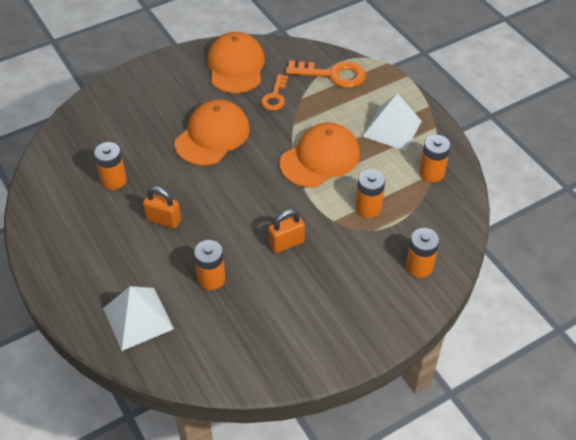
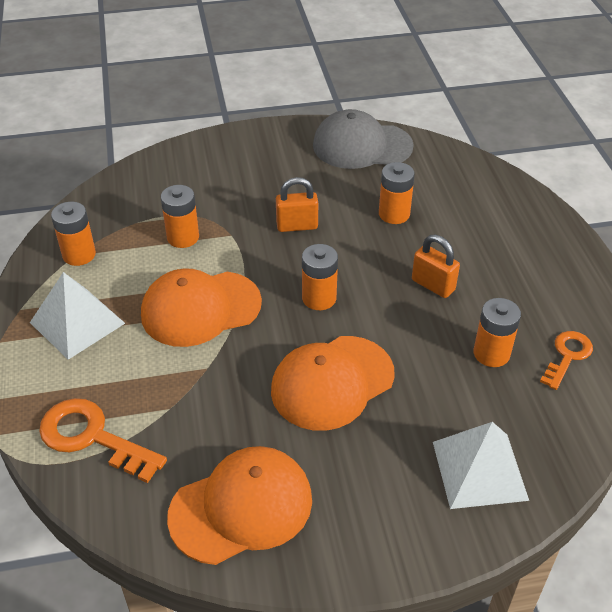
camera: 160 degrees left, 5 degrees down
white pyramid [103,286,174,351] -> white pyramid moved to [433,422,529,509]
orange cap [207,32,265,93] -> orange cap turned 135 degrees counterclockwise [167,446,312,565]
orange key [261,74,288,110] -> orange key moved to [540,331,593,390]
orange battery [406,228,440,278] -> orange battery moved to [302,244,338,310]
none -> grey cap [313,109,414,169]

